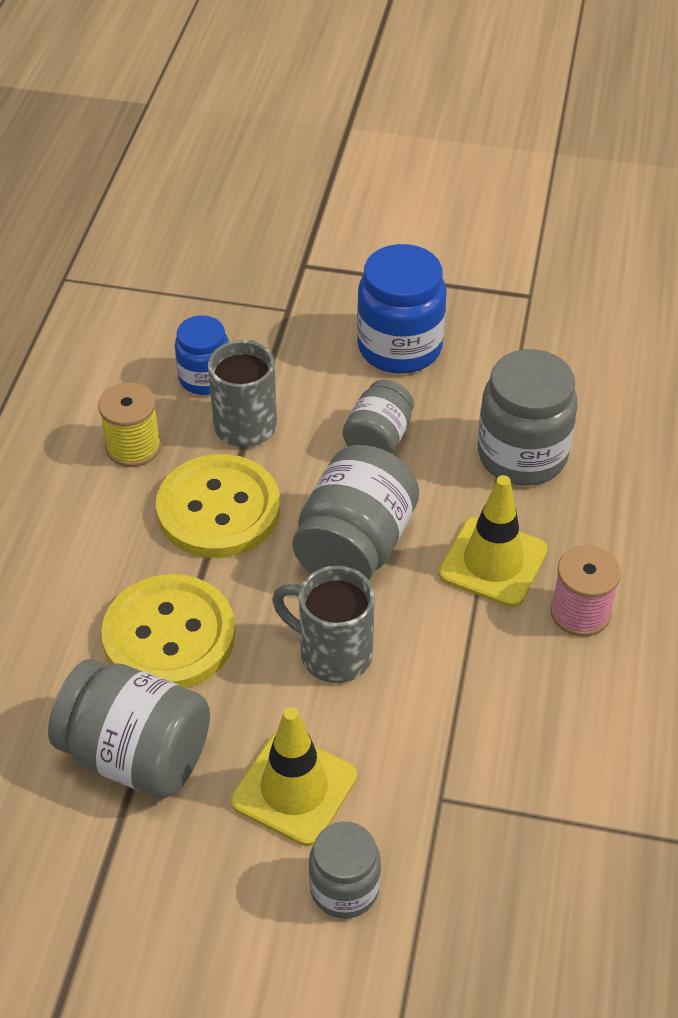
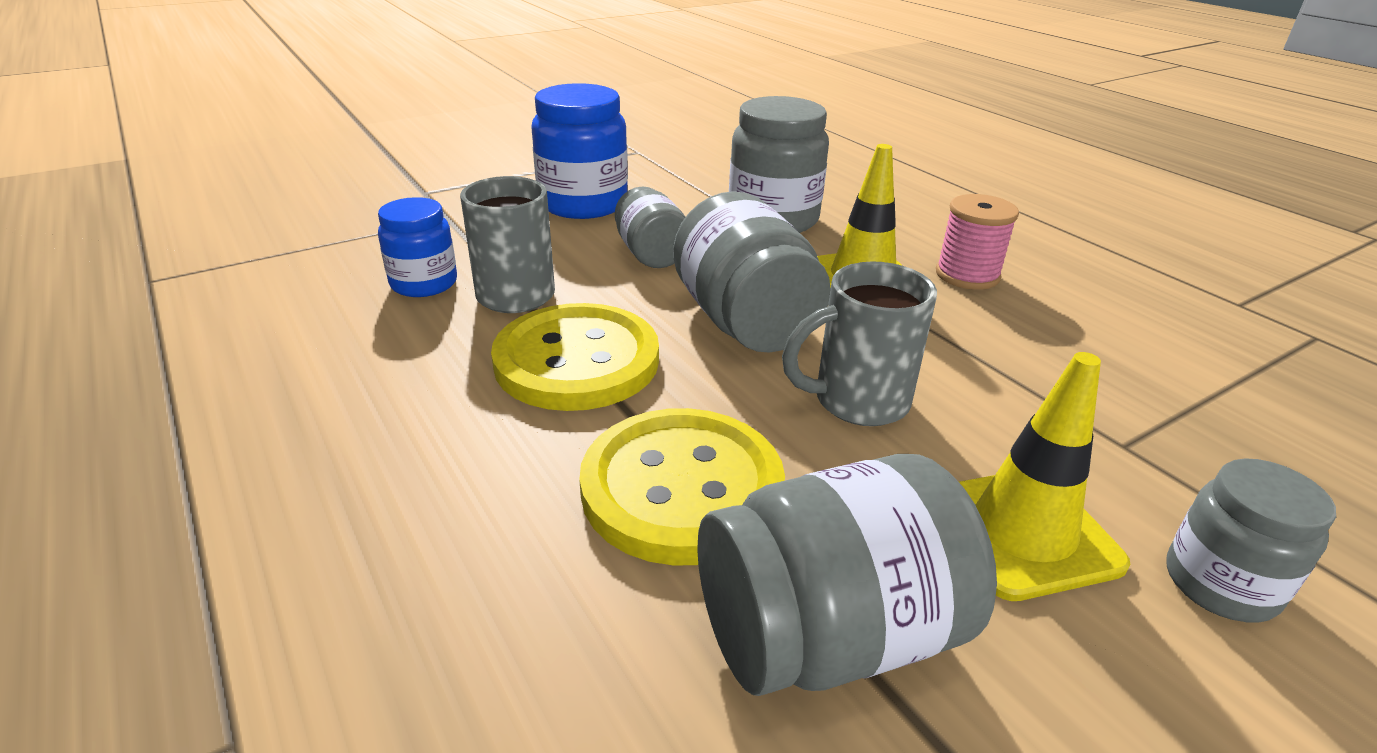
camera: 45 degrees left, 15 degrees down
yellow spool [98,382,161,467] -> none

